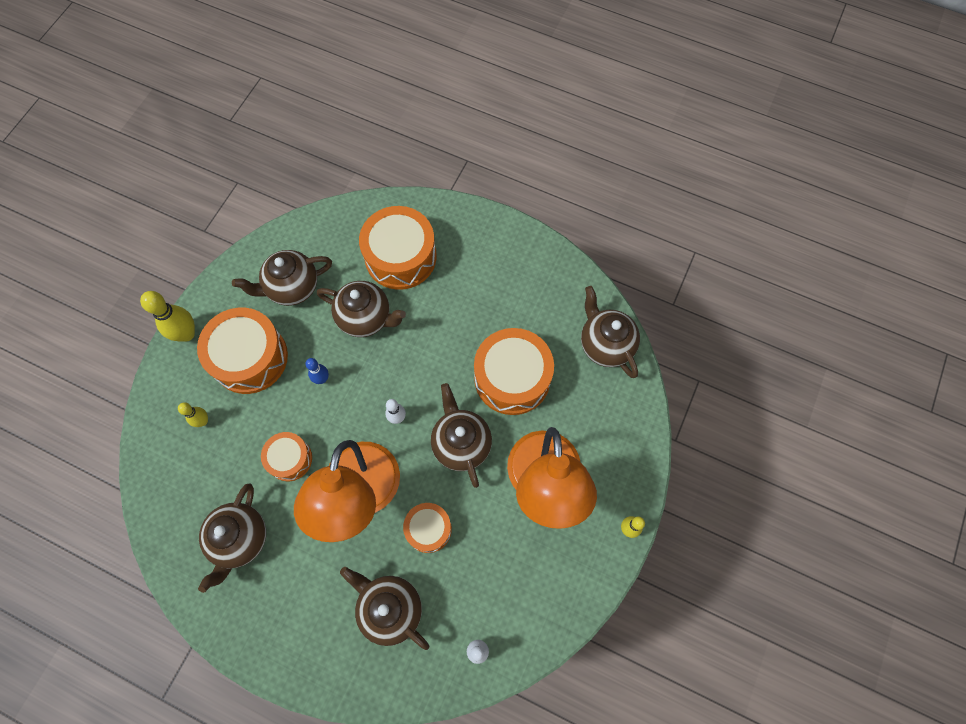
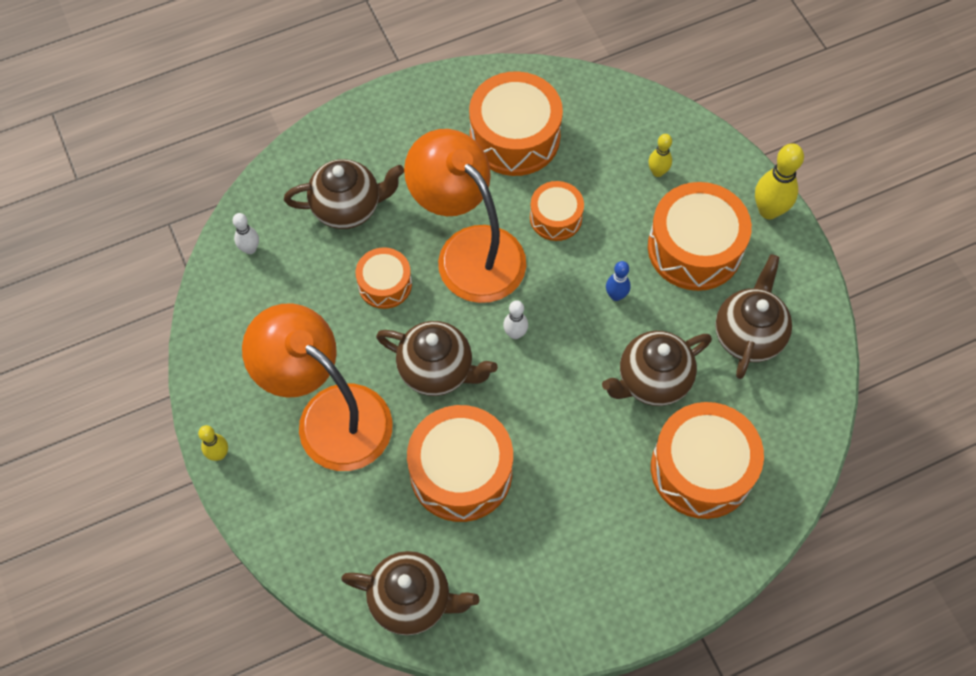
camera: 130 degrees right, 5 degrees down
brown teapot [198,483,266,593] -> orange drum [469,71,563,176]

